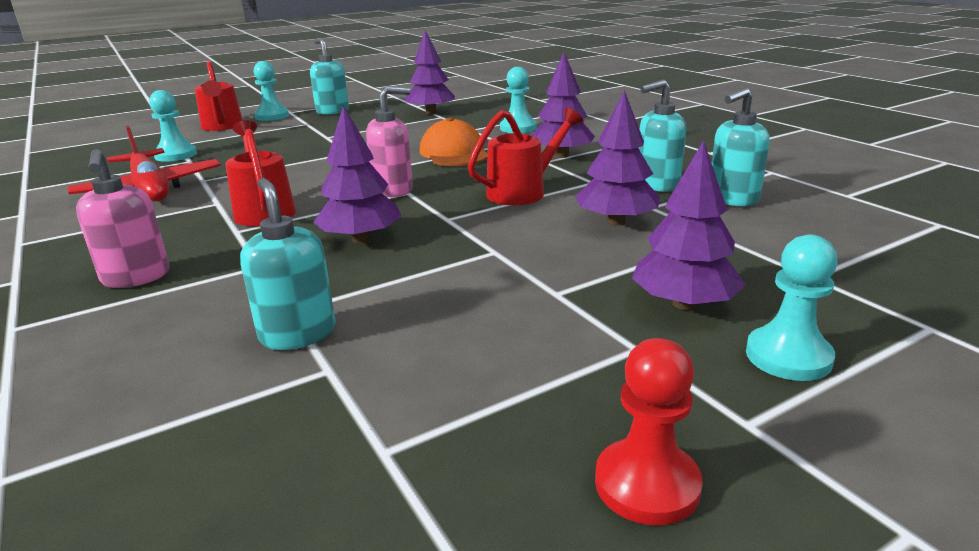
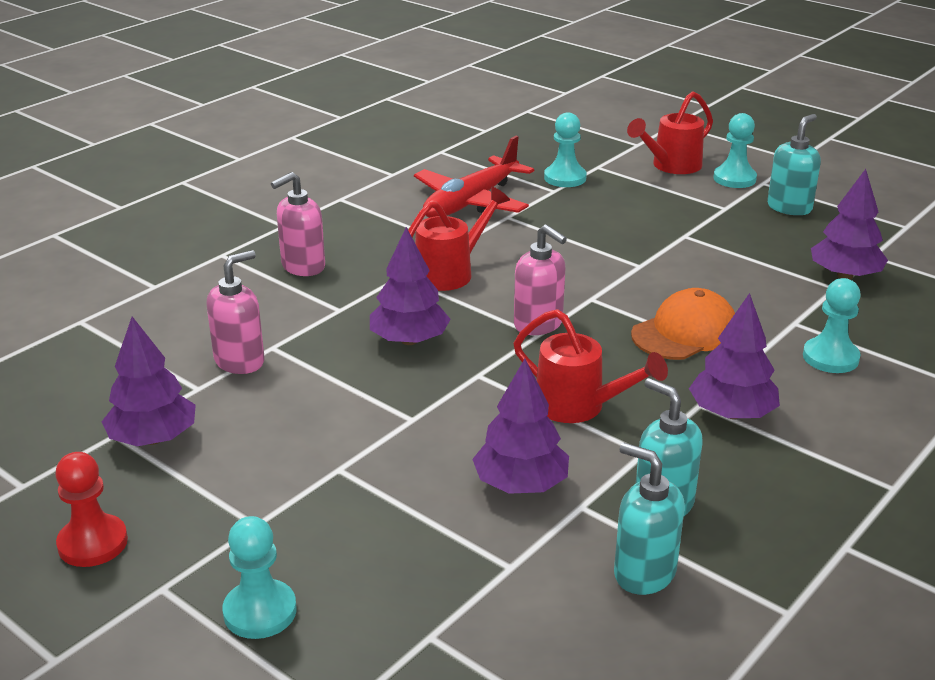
camera: 70 degrees right, 5 degrees up
turquoise soap dispenser [240,178,336,350] -> pink soap dispenser [206,250,264,374]
purple tree [632,140,746,310] -> purple tree moved to [102,317,196,446]

